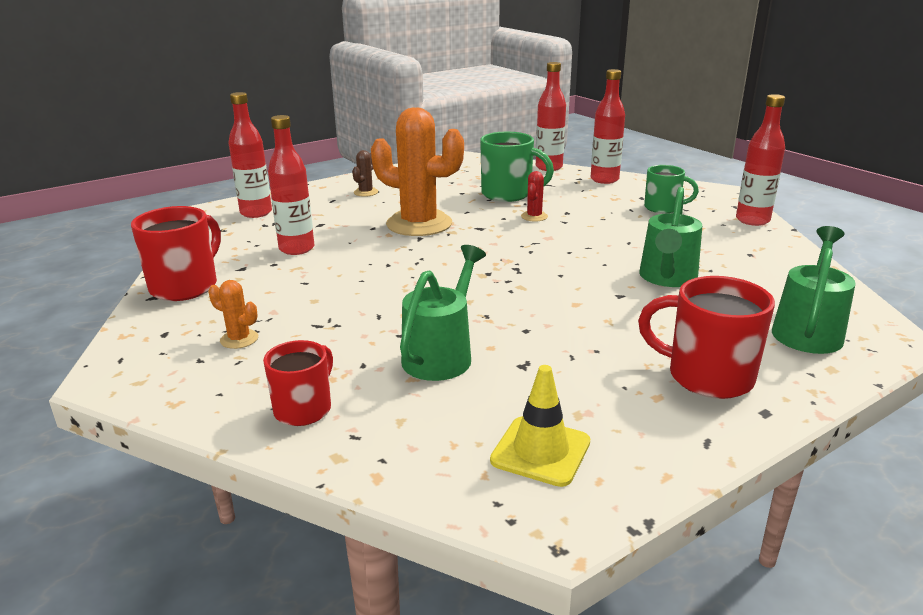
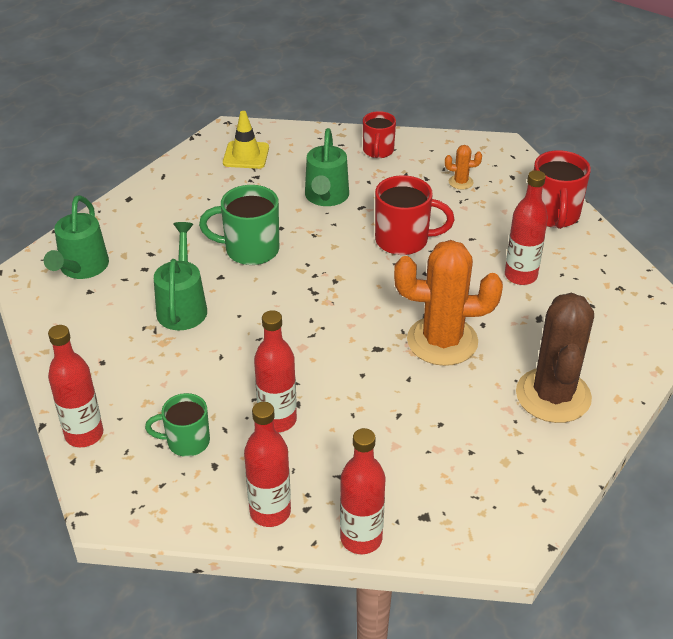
camera: 160 degrees right, 15 degrees up
red bottle [229,92,272,218] -> red bottle moved to [254,310,297,432]
brown cactus [352,150,378,197] -> brown cactus [516,293,594,423], size x2.41
green mug [480,132,554,202] -> green mug moved to [199,185,279,265]
red cactus [521,171,548,221] -> none
red mug [638,276,775,399] -> red mug moved to [375,175,454,255]

